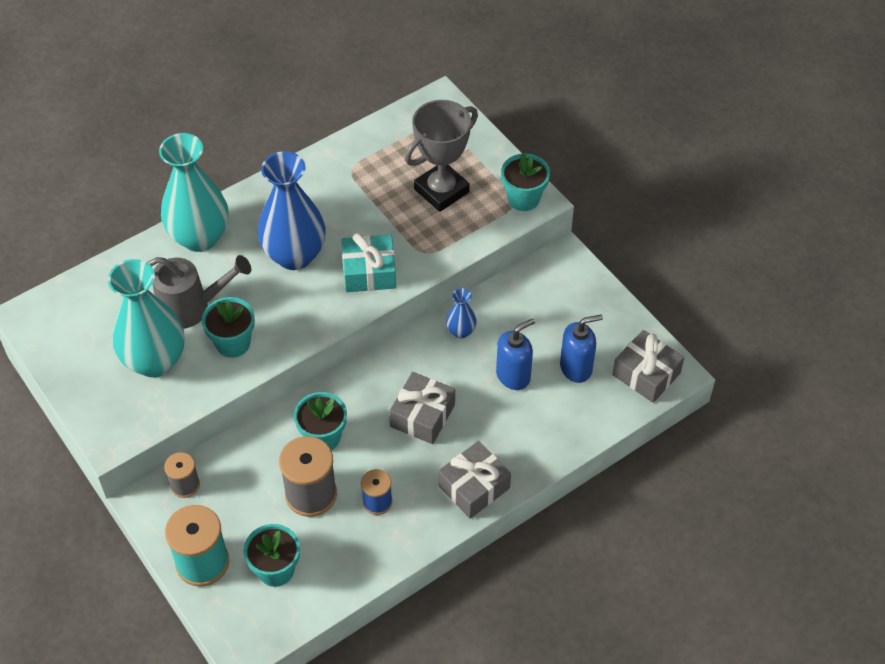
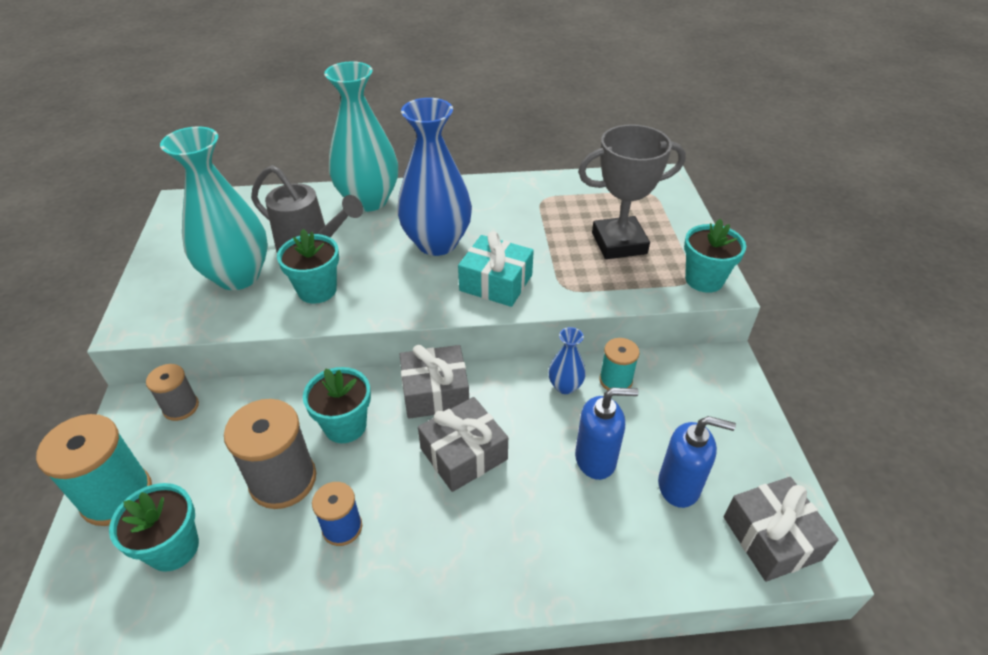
camera: 30 degrees right, 10 degrees down
grey gift [438,441,511,519] -> grey gift moved to [400,345,469,419]
none -> turquoise spool [599,338,640,390]

